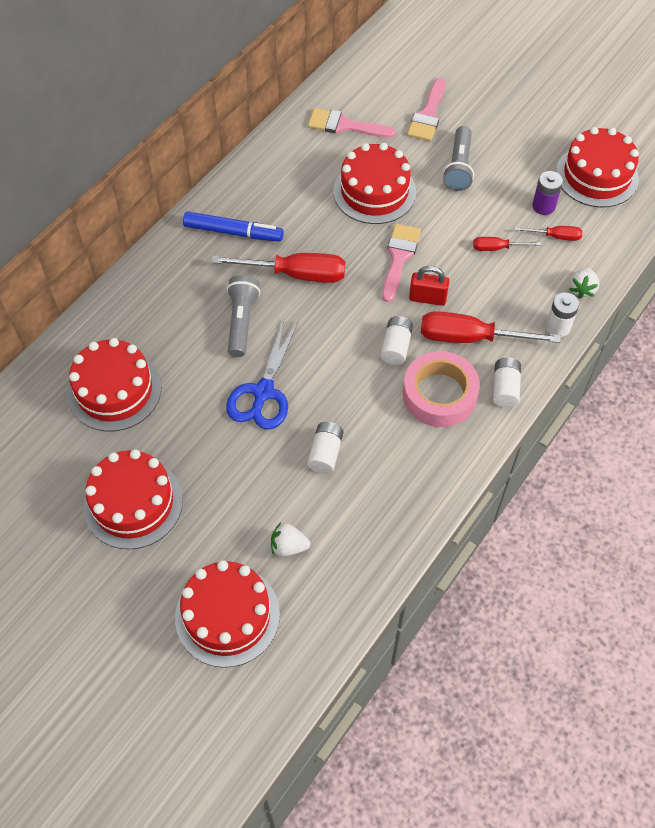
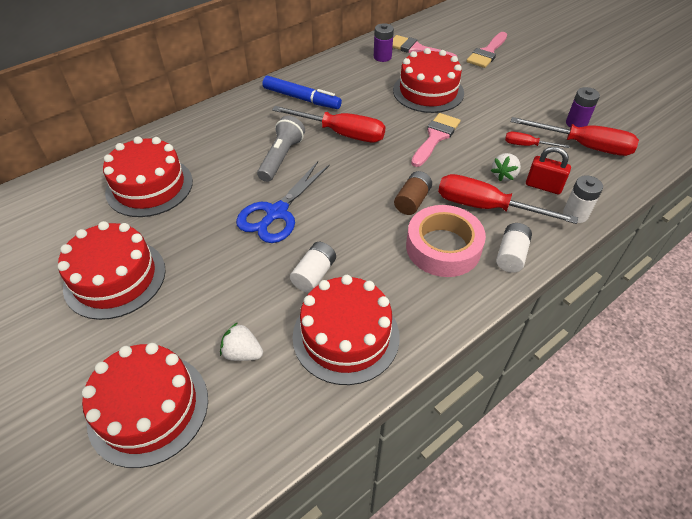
camera: 15 degrees right, 10 degrees down
white battery [380,316,413,365] -> brown battery [394,171,432,215]
red padlock [409,266,450,306] -> red padlock moved to [526,146,571,194]
grey flashlight [443,126,474,191] -> none
red screwdriver [515,226,582,241] -> red screwdriver [511,117,639,156], size x1.95
red cake [556,127,639,207] -> red cake moved to [293,275,400,385]
white strawberry [569,268,600,299] -> white strawberry moved to [491,153,521,181]
none -> purple battery [374,23,394,62]

